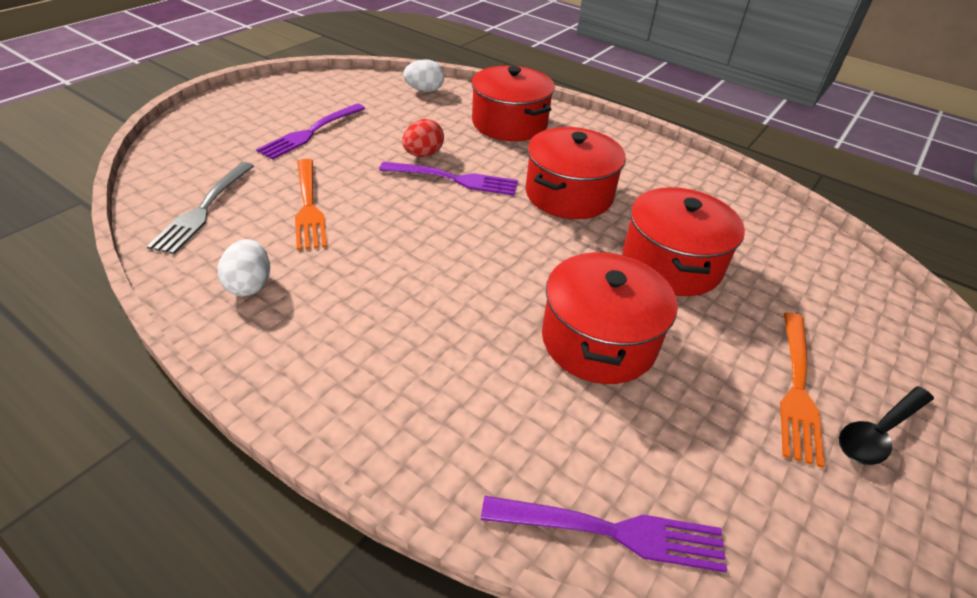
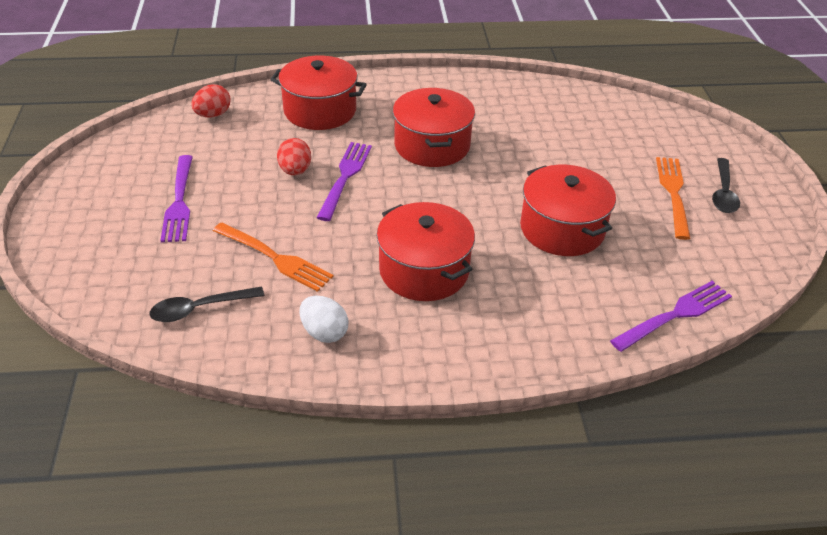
camera: 40 degrees left, 0 degrees up
grey fork [147,162,254,254] -> black spoon [149,286,264,322]
purple fork [379,162,518,196] -> purple fork turned 45 degrees counterclockwise [317,142,372,221]
white egg [403,59,444,92] -> red egg [191,84,230,117]
red pot [623,187,745,296] -> red pot moved to [377,202,475,301]
orange fork [780,312,825,468] -> orange fork turned 150 degrees counterclockwise [656,157,691,240]

